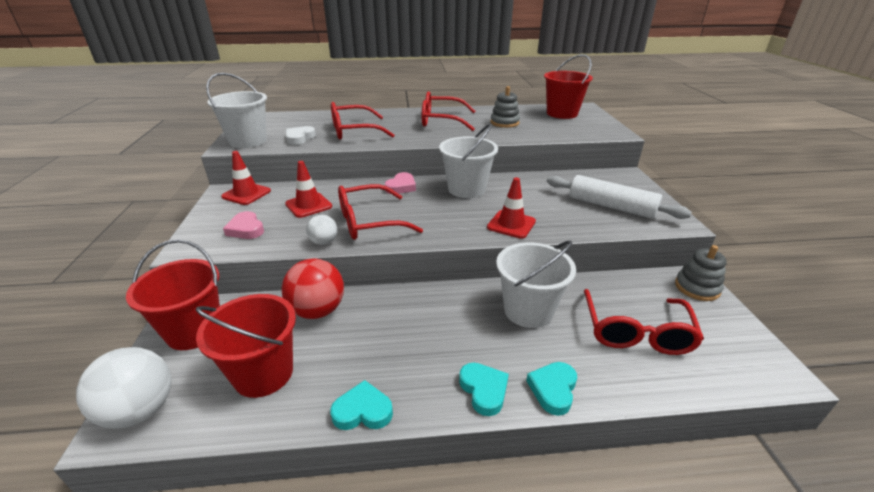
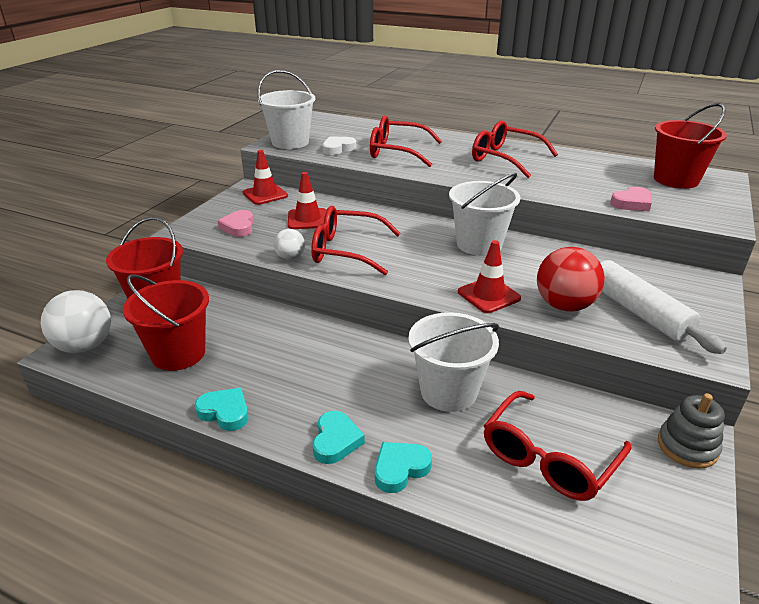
camera: 30 degrees right, 0 degrees up
red ball [281,259,344,319] -> red ball moved to [537,247,605,312]
pink heart [385,172,416,194] -> pink heart moved to [610,187,652,212]
grey stacking toy [490,86,520,128] -> none

